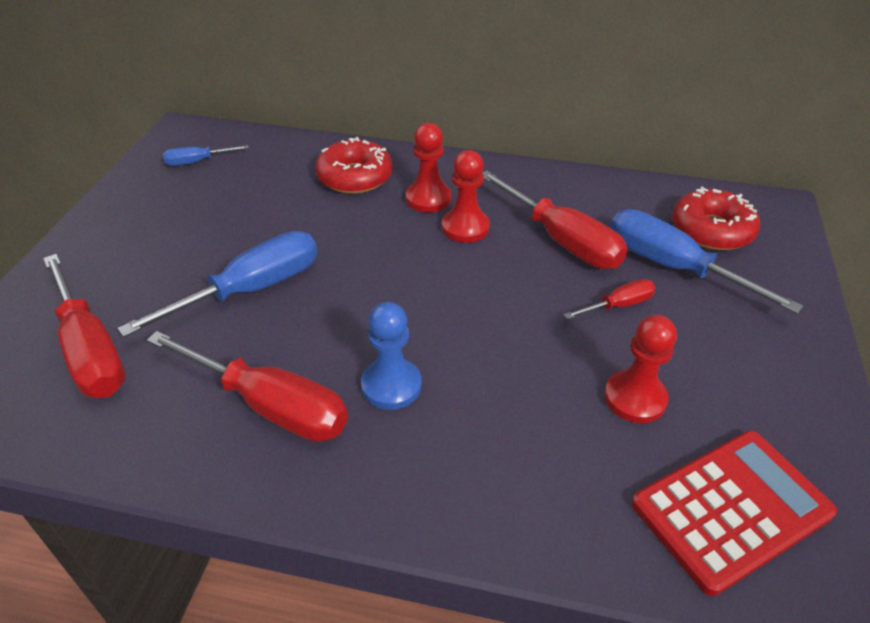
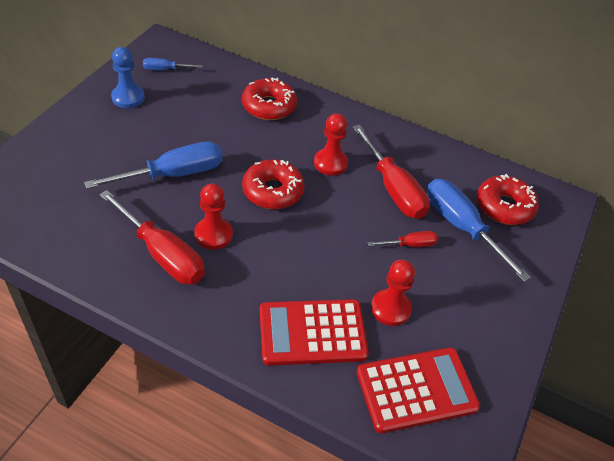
camera: 10 degrees right, 5 degrees up
red screwdriver [43,254,126,398] -> none
blue pawn [361,302,422,410] -> blue pawn moved to [111,47,145,108]
red pawn [406,123,451,213] -> red pawn moved to [194,183,233,249]
none -> red donut [242,159,304,209]
none -> red calculator [260,299,369,366]

